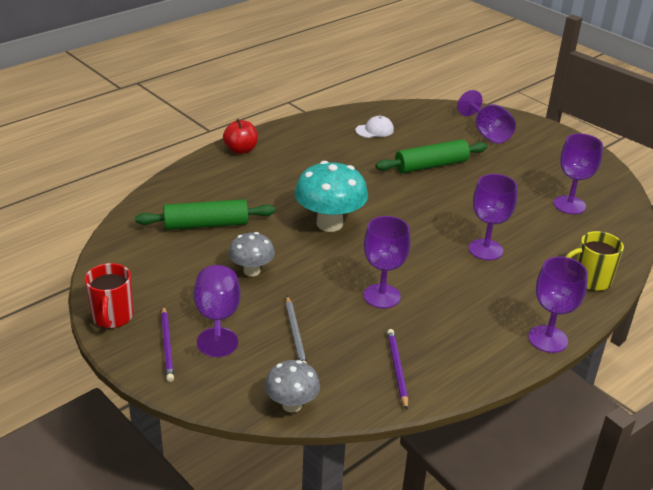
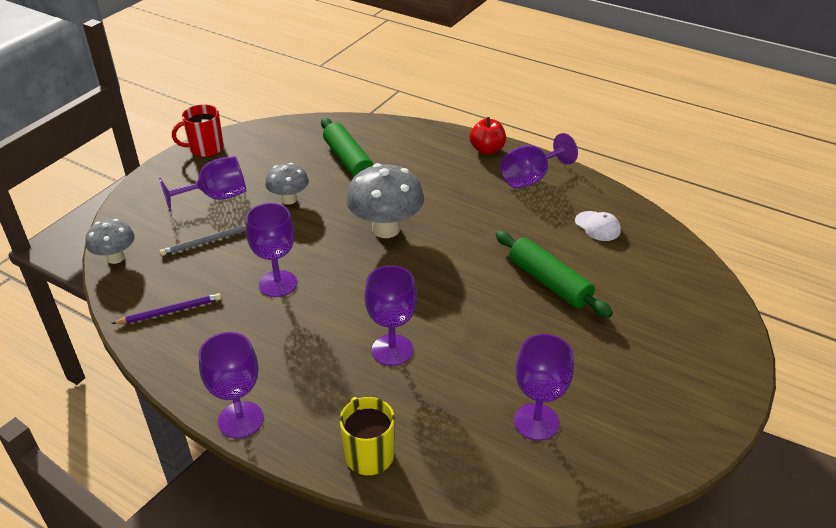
camera: 75 degrees right, 5 degrees up
purple pencil [161,306,174,382] -> none
turquoise mushroom [295,161,368,232] -> grey mushroom [346,163,424,238]
purple goblet [457,90,516,143] -> purple goblet moved to [500,133,578,189]

